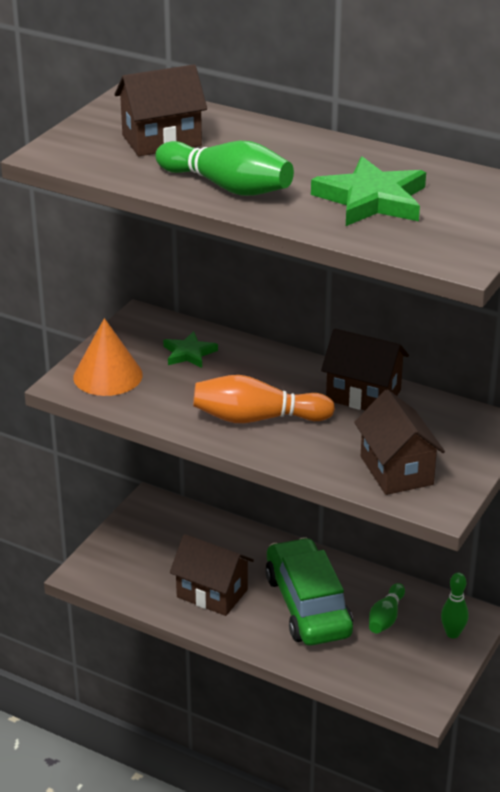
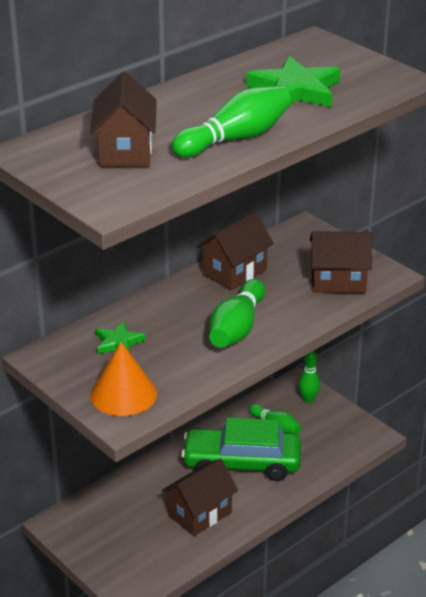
camera: 70 degrees left, 0 degrees up
orange bowling pin [193,375,335,423] -> green bowling pin [209,279,265,348]

